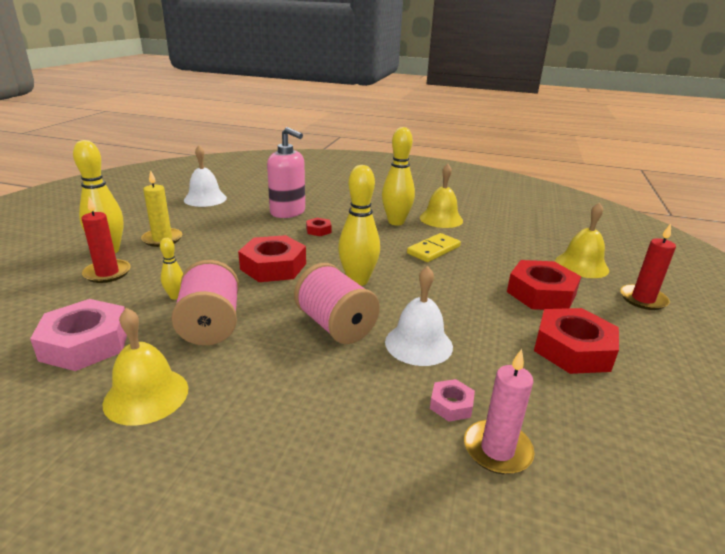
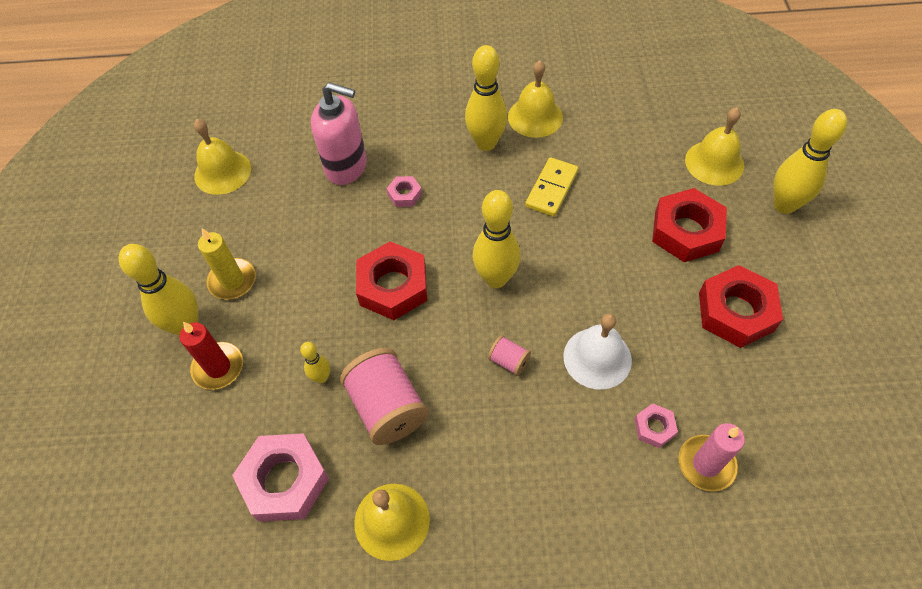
camera: 15 degrees left, 30 degrees up
white bell [184,145,227,207] -> yellow bell [194,119,251,195]
pink spool [294,263,380,344] -> pink spool [488,335,531,376], size x0.48
red nut [306,218,332,236] -> pink nut [387,176,422,207]
red candle [620,224,676,310] -> yellow bowling pin [773,109,847,214]

